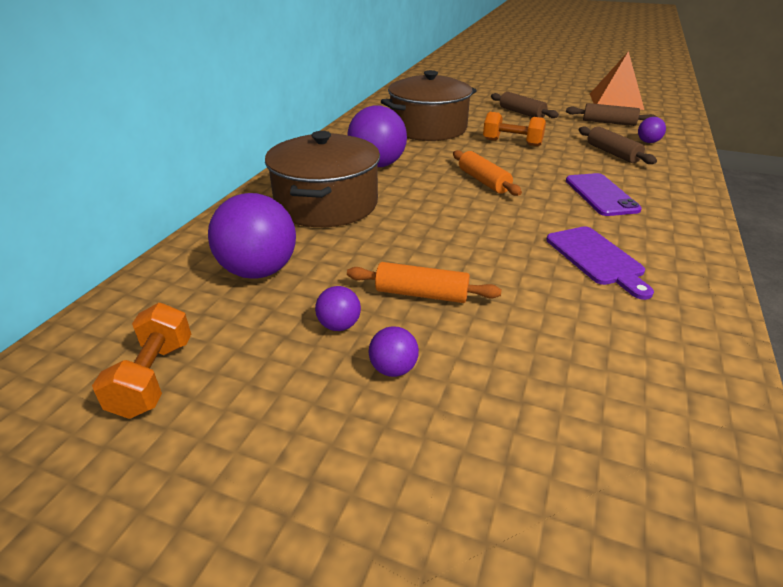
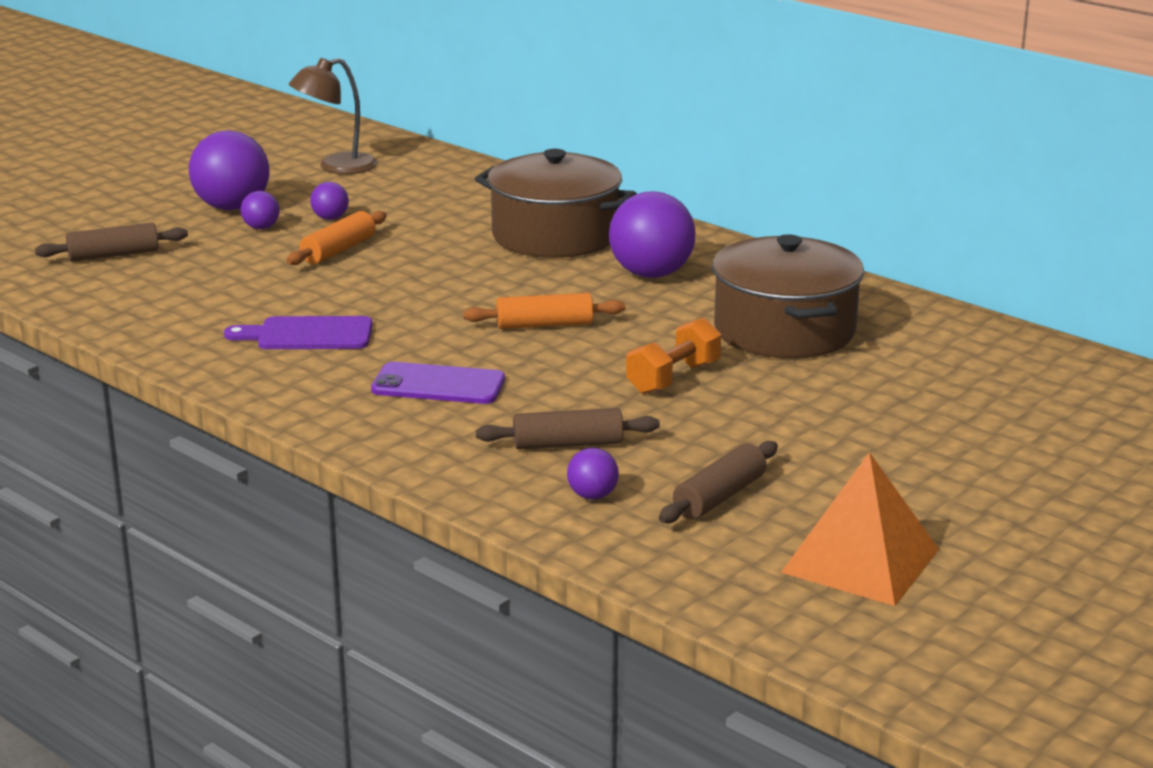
camera: 110 degrees right, 10 degrees down
orange dumbbell [92,303,191,419] -> brown lamp [289,58,377,174]
purple ball [208,193,296,279] -> purple ball moved to [189,130,270,210]
brown rolling pin [491,92,559,118] -> brown rolling pin moved to [35,223,188,262]

